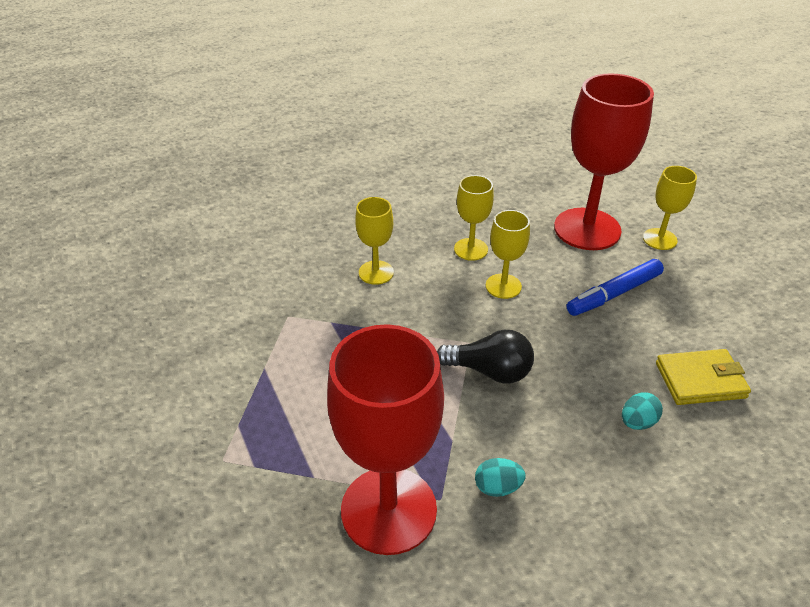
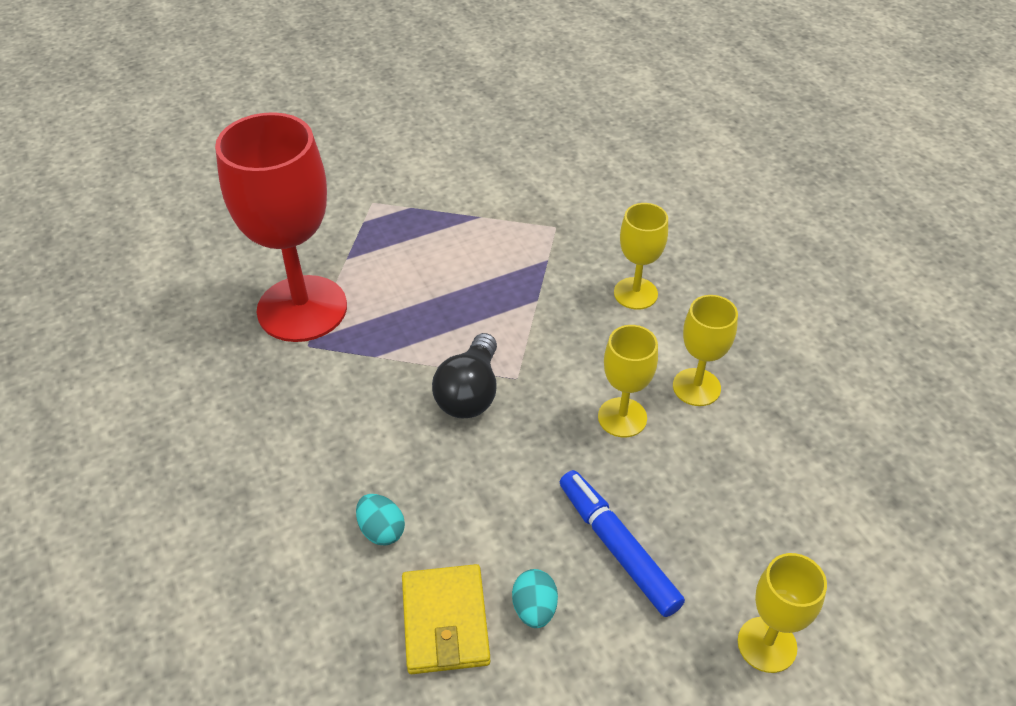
camera: 90 degrees right, 5 degrees up
turquoise egg [475,458,526,497] -> turquoise egg moved to [512,569,558,628]
red goblet [554,73,654,250] -> none

